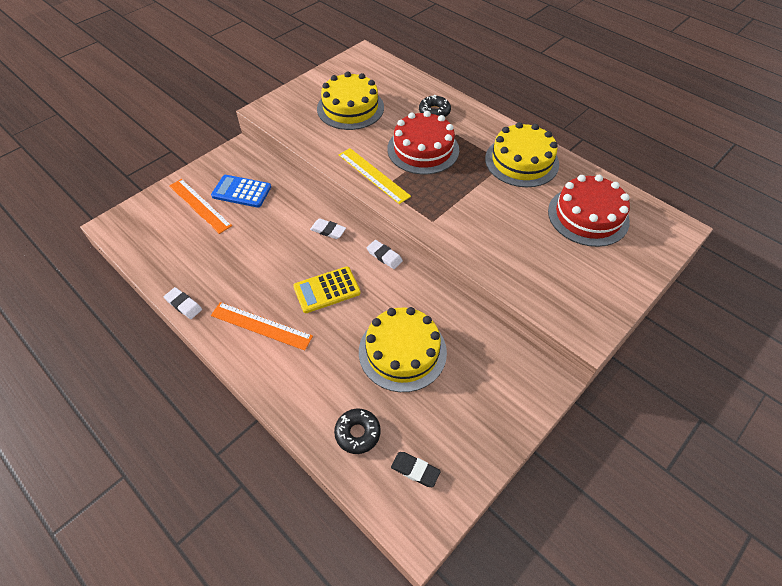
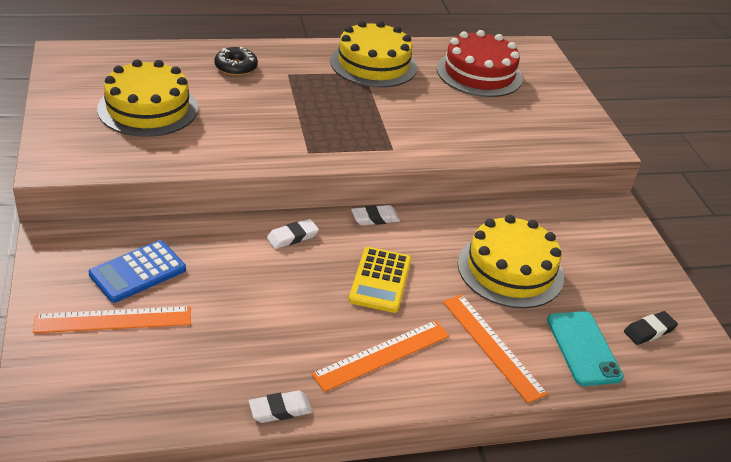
camera: 60 degrees left, 15 degrees down
black donut [334,409,381,454] -> turquoise phone [547,311,624,386]
yellow ruler [339,148,411,204] -> none
red cake [387,111,459,174] -> none
none -> orange ruler [443,295,548,403]

